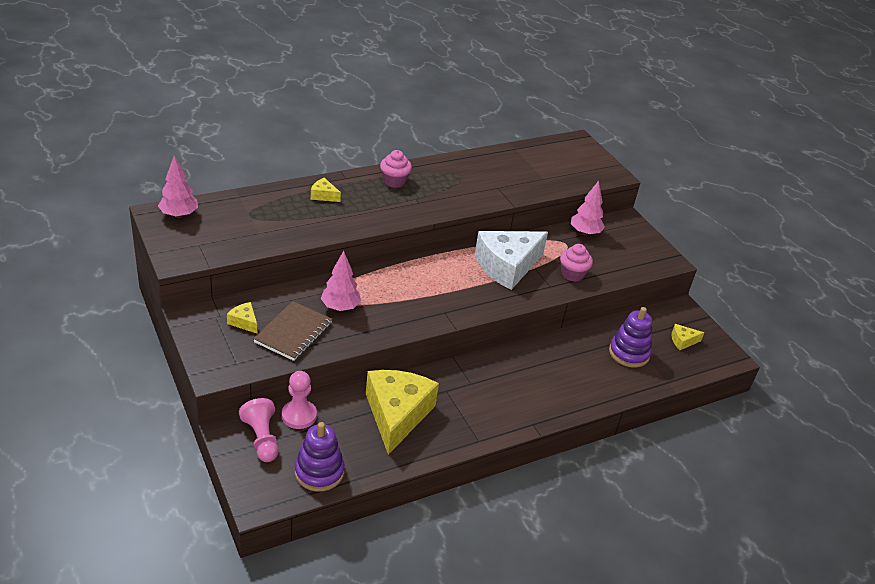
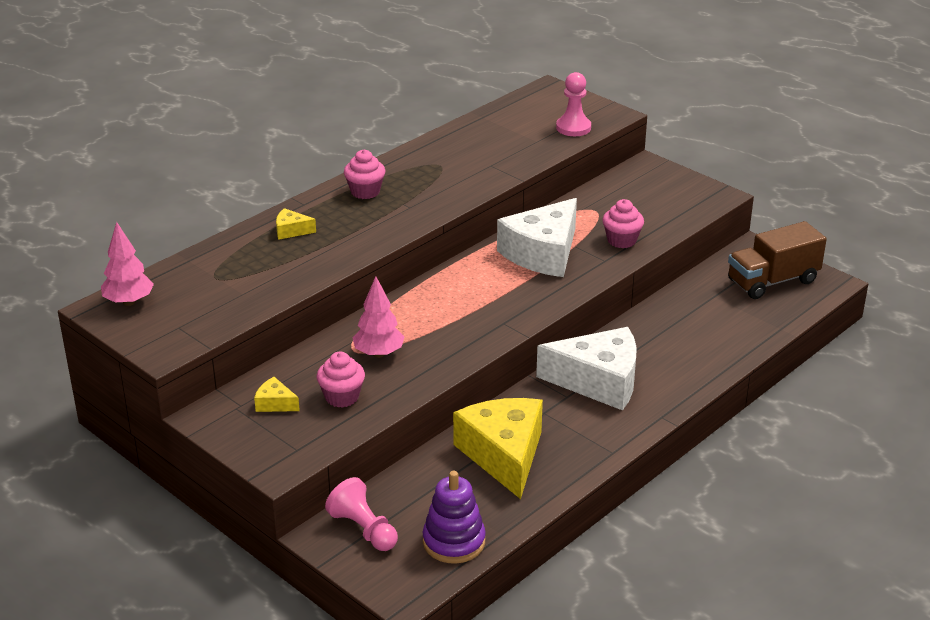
camera: 15 degrees left, 5 degrees down
brown notebook [253,301,332,361] -> pink cupcake [317,352,365,408]
pink pawn [282,371,317,429] -> pink pawn moved to [556,72,591,136]
pink tree [571,181,605,236] -> none
purple stacking toy [609,307,652,368] -> none
yellow cheese [672,324,704,350] -> brown truck [728,221,827,299]
none -> white cheese [536,327,637,411]

